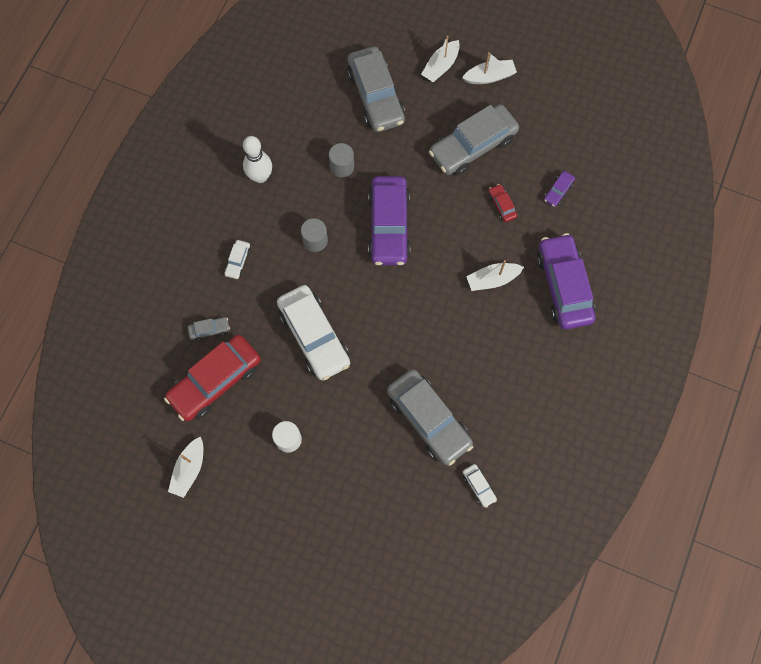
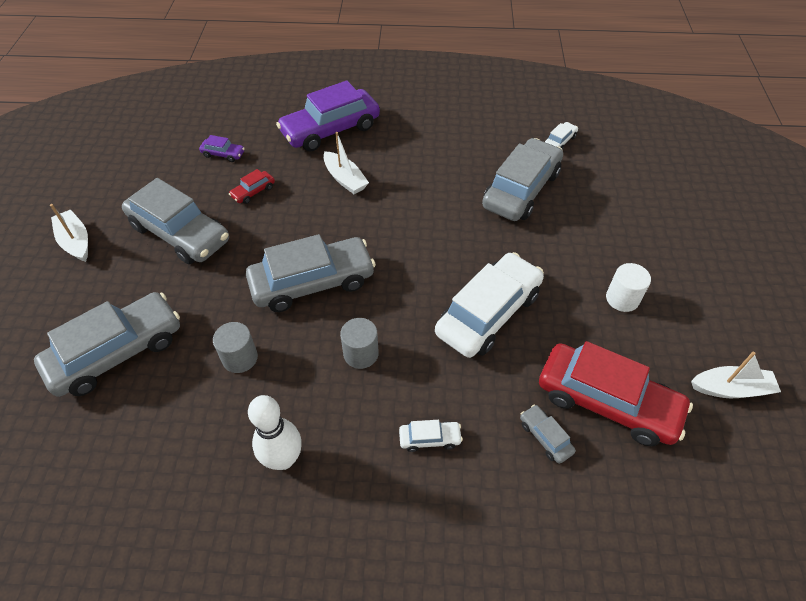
camera: 110 degrees left, 20 degrees down
purple car [368,176,411,265] -> grey car [246,234,376,312]
white boat [421,36,460,82] -> none

